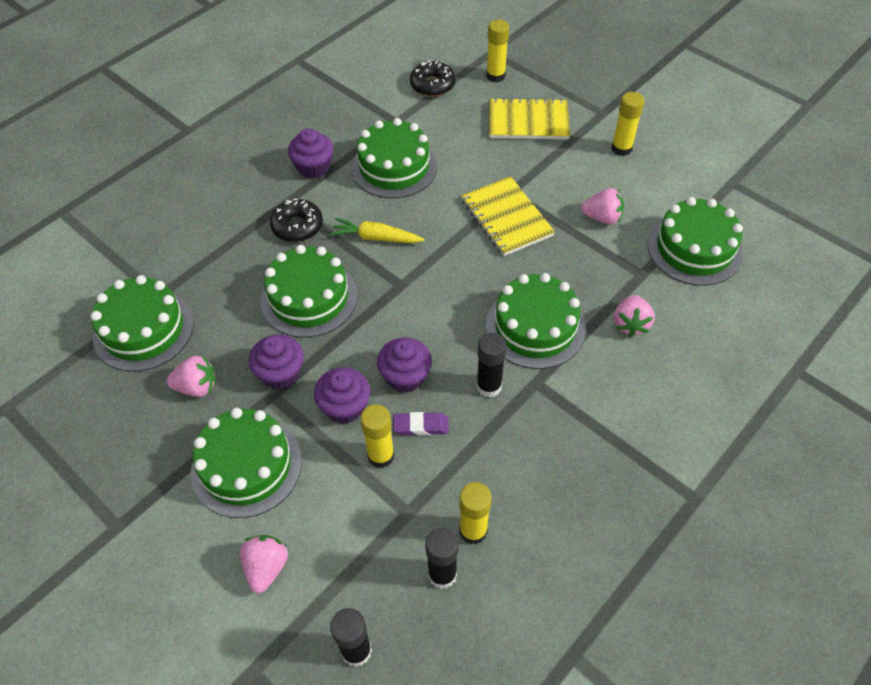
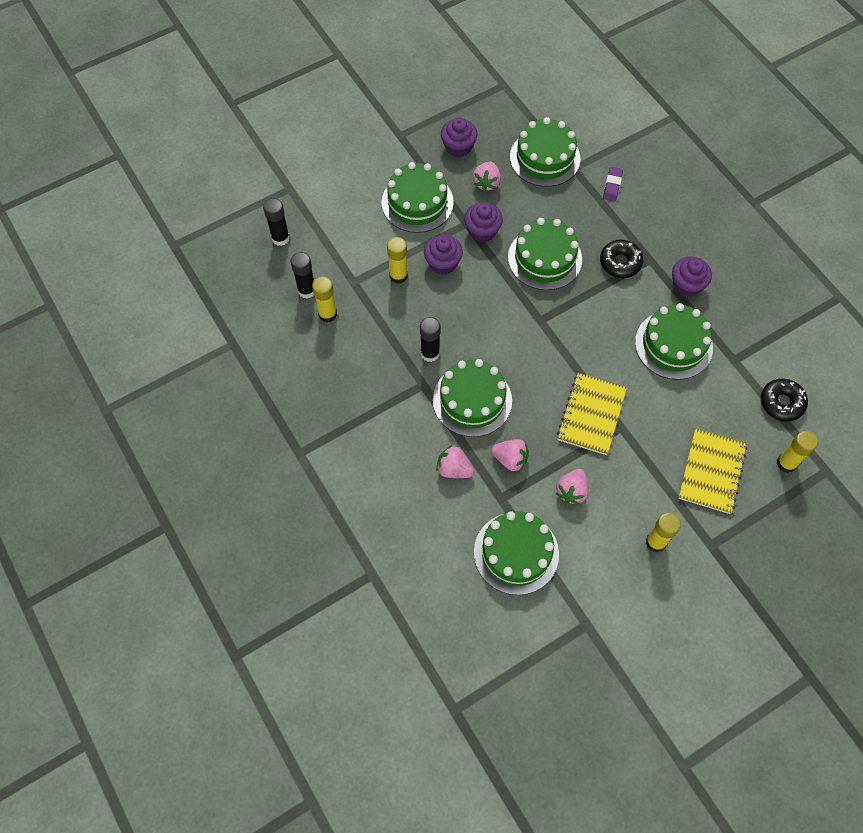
camera: 105 degrees right, 10 degrees up
pink strawberry [240,535,288,593] -> pink strawberry moved to [491,439,529,471]
yellow carrot [330,218,425,243] -> none
purple cupcake [377,337,432,393] -> purple cupcake moved to [441,118,478,157]
purple eraser [393,412,449,436] -> purple eraser moved to [603,167,623,202]
yellow notebook [461,176,555,256] -> yellow notebook turned 60 degrees counterclockwise [557,373,627,455]

